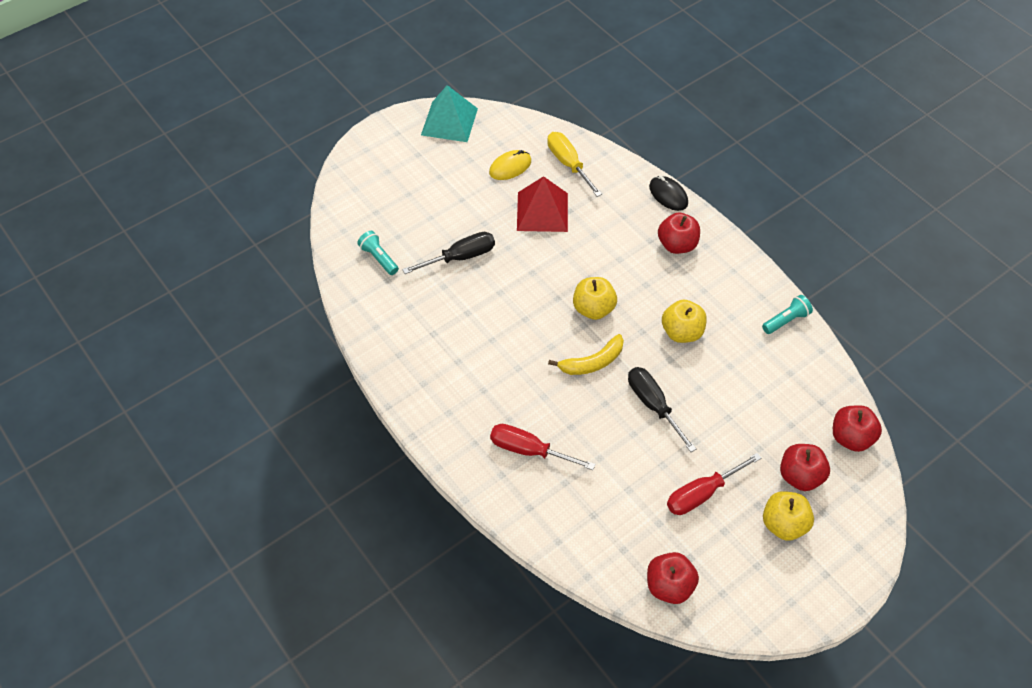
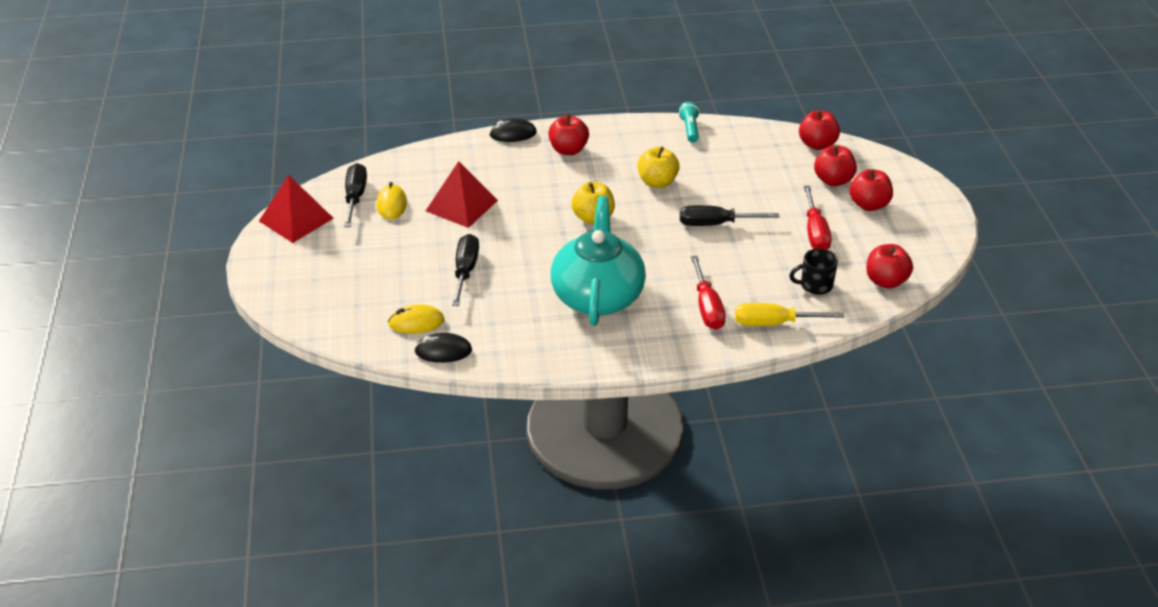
camera: 60 degrees left, 15 degrees down
turquoise flashlight [357,231,399,275] -> yellow mouse [388,304,445,334]
turquoise pyramid [421,85,478,142] -> red pyramid [259,175,334,243]
red screwdriver [490,424,595,470] -> red screwdriver turned 60 degrees counterclockwise [691,256,726,330]
yellow screwdriver [547,132,602,197] -> yellow screwdriver moved to [735,303,844,326]
yellow banana [548,334,624,375] -> none
yellow apple [763,491,814,541] -> red apple [849,169,893,211]
none -> black screwdriver [344,163,367,227]
none -> black mouse [414,333,472,363]
none -> turquoise teapot [551,196,646,326]
none -> black mug [789,248,838,295]

